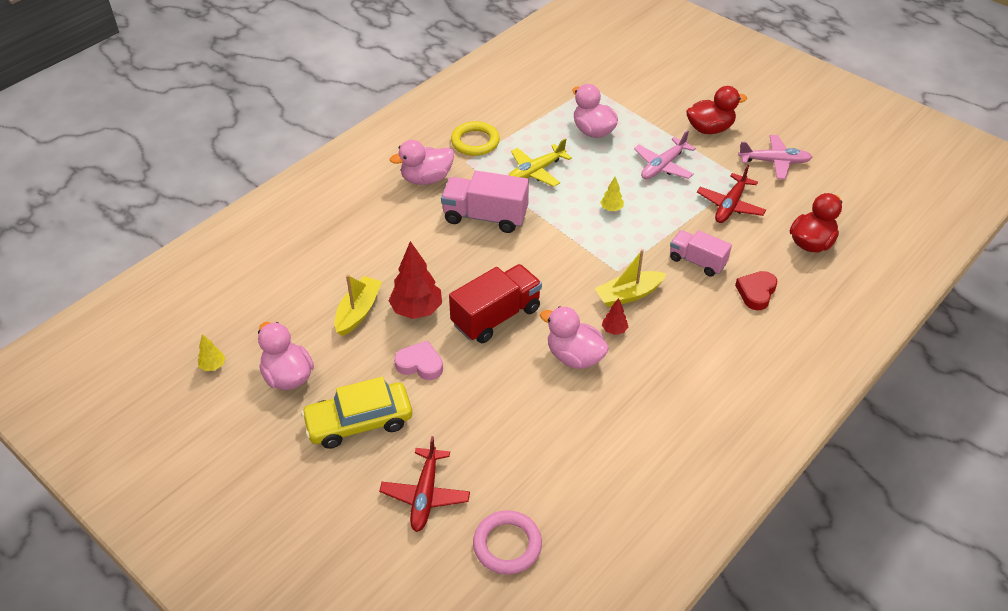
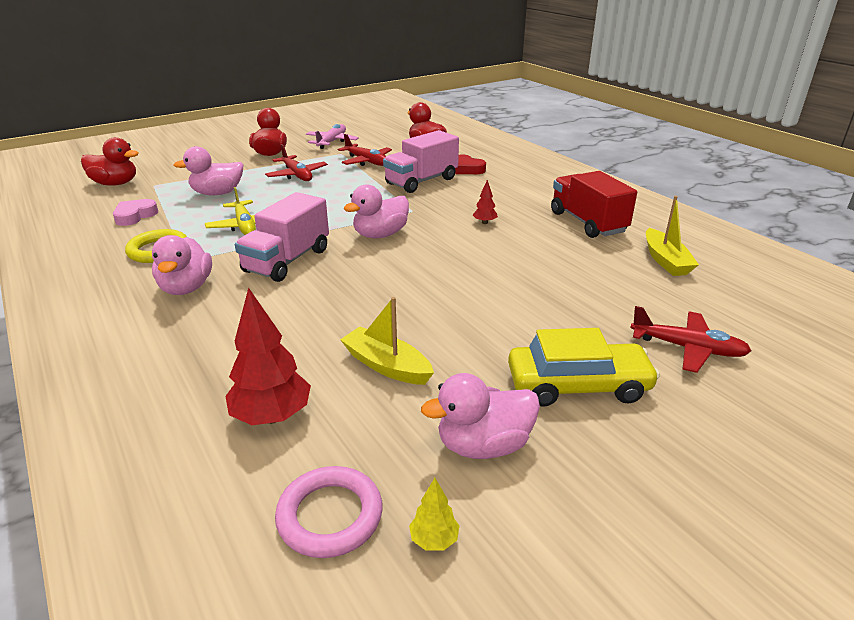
camera: 75 degrees left, 15 degrees down
yellow car [301,377,412,449] -> yellow car turned 90 degrees counterclockwise [508,328,660,407]
red tree [388,241,442,319] -> red tree moved to [225,287,311,425]
pink heart [394,340,443,380] -> pink heart moved to [113,199,158,226]
red truck [449,264,542,343] -> red truck moved to [551,171,637,238]
pink ring [473,510,542,575] -> pink ring moved to [275,466,383,558]
pink duck [540,306,609,369] -> pink duck moved to [344,184,409,238]
yellow boat [594,249,667,307] -> yellow boat moved to [646,196,699,276]
yellow tree [600,177,624,211] -> none
pink plane [634,130,696,179] -> red plane [265,144,328,181]
pink truck [670,230,732,277] -> pink truck [383,130,459,193], size x1.54
none -> red duck [81,137,139,186]

